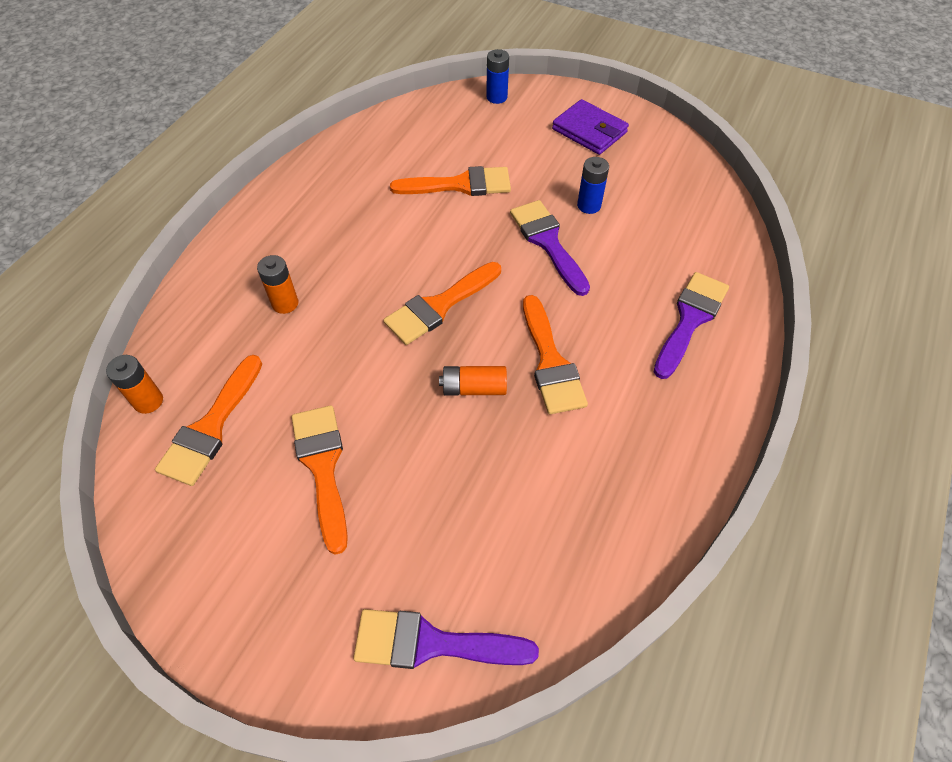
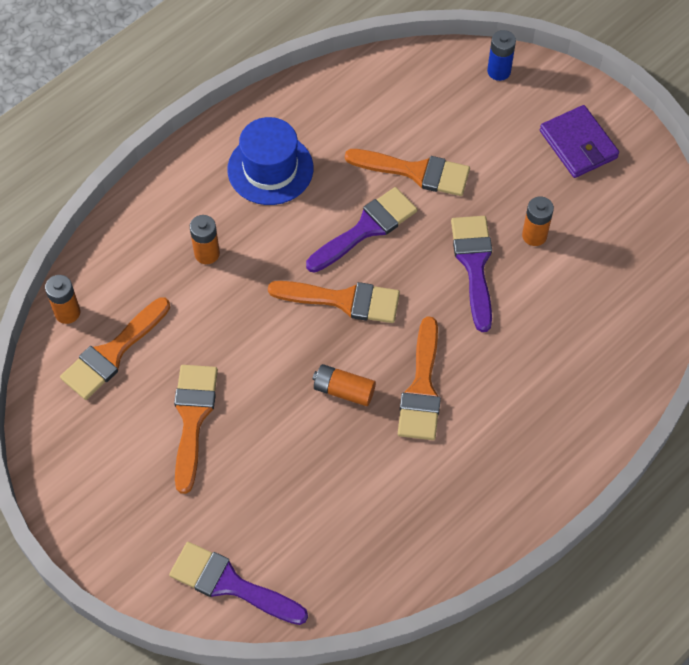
camera: 20 degrees right, 5 degrees up
orange brush [383,262,501,345] -> orange brush turned 150 degrees counterclockwise [268,281,400,323]
blue battery [577,157,609,214] -> orange battery [522,196,554,246]
purple brush [654,272,729,379] -> purple brush moved to [306,187,417,273]
none -> blue hat [227,117,313,205]

